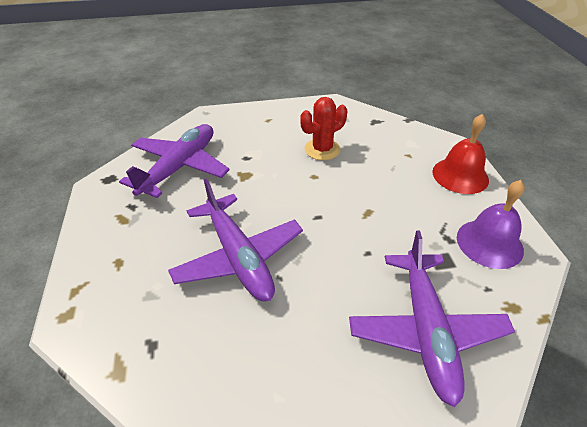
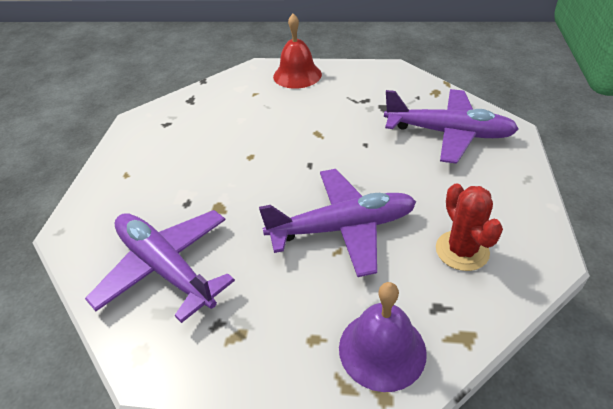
camera: 70 degrees left, 0 degrees up
red cactus [300,97,347,160] -> red cactus moved to [436,183,503,271]
purple bell [457,180,525,269] -> purple bell moved to [339,282,427,392]

